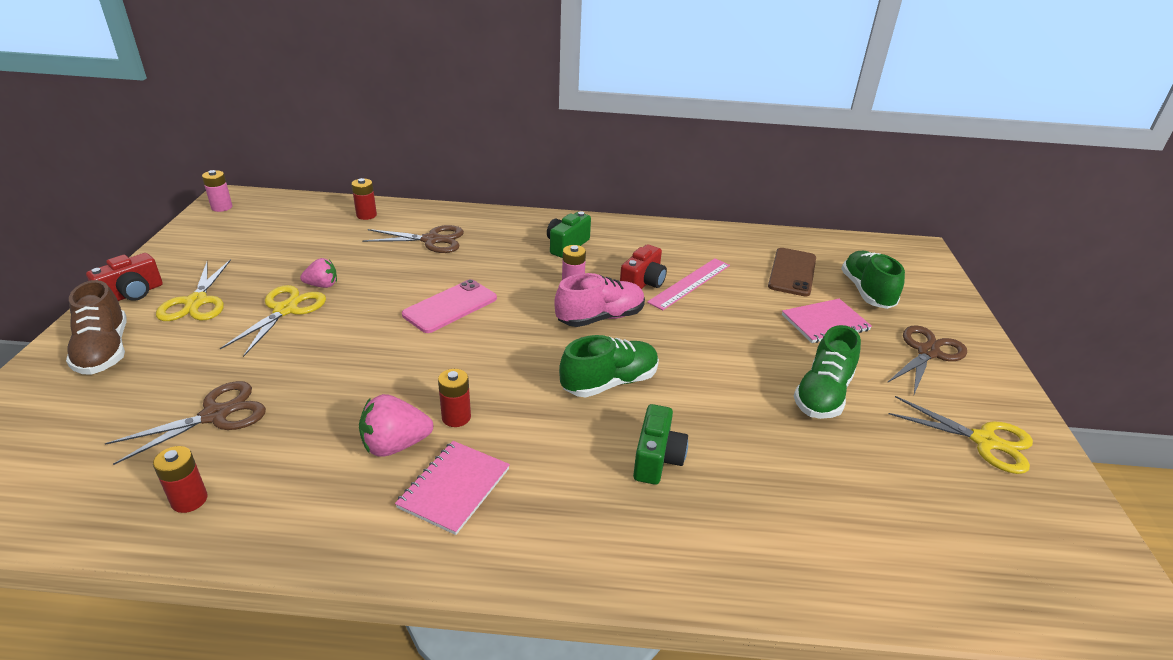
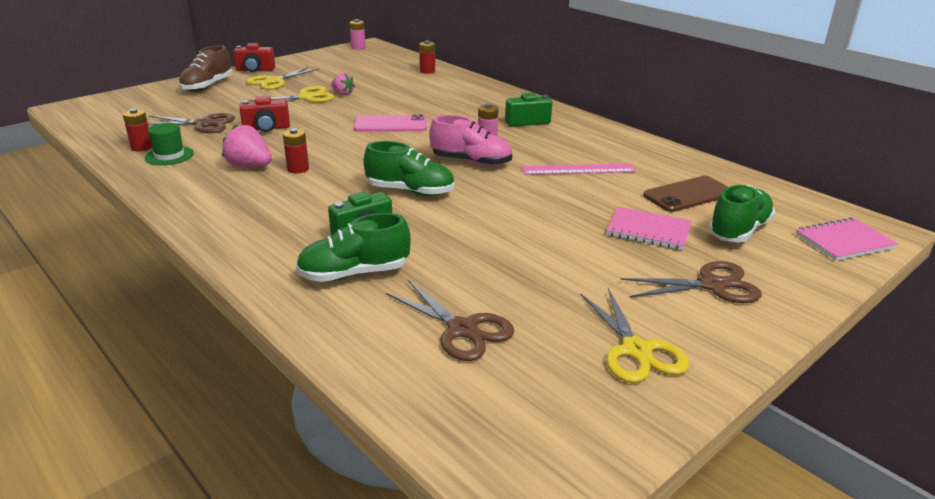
camera: 45 degrees right, 5 degrees down
brown scissors [362,225,464,253] -> brown scissors moved to [386,280,515,361]
pink notebook [395,441,510,535] -> pink notebook moved to [796,217,898,261]
red camera [620,244,667,289] -> red camera moved to [239,96,290,132]
green shoe [794,325,861,419] -> green shoe moved to [296,213,410,282]
none -> green hat [145,123,194,165]

